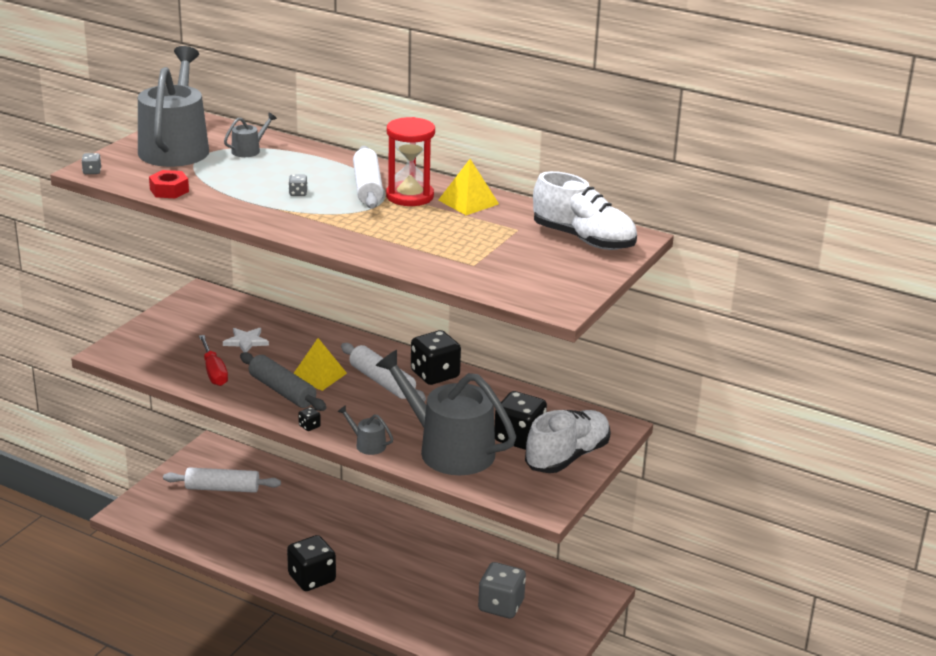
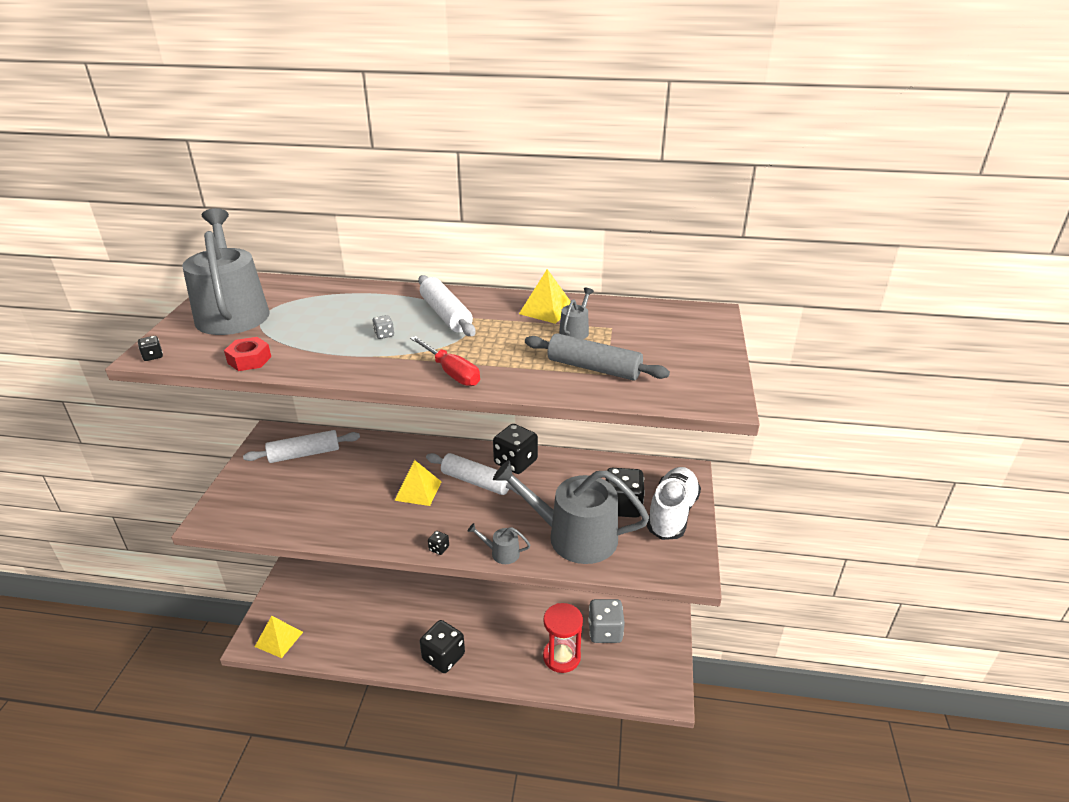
camera: 20 degrees left, 5 degrees up
grey dice [81,153,101,174] -> black dice [138,336,163,361]
white rolling pin [163,467,281,493] -> white rolling pin moved to [243,430,360,463]
red screwdriver [199,335,228,386] -> red screwdriver moved to [410,336,480,386]
white star [223,328,269,352] -> none
grey watering can [224,113,277,157] -> grey watering can moved to [559,288,594,339]
grey rolling pin [240,352,326,411] -> grey rolling pin moved to [525,333,670,381]
red hourglass [386,117,435,206] -> red hourglass moved to [543,603,583,673]
white shoe [533,171,637,250] -> none
none -> yellow pyramid [255,616,303,658]

